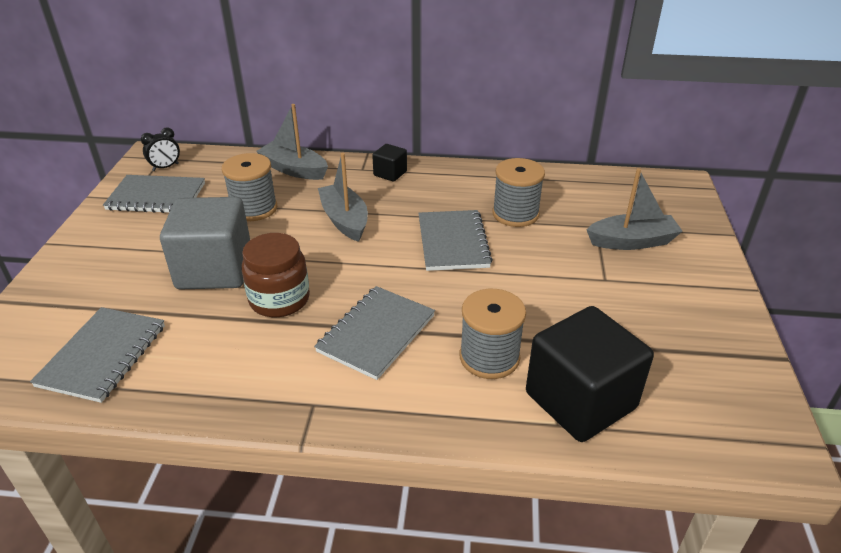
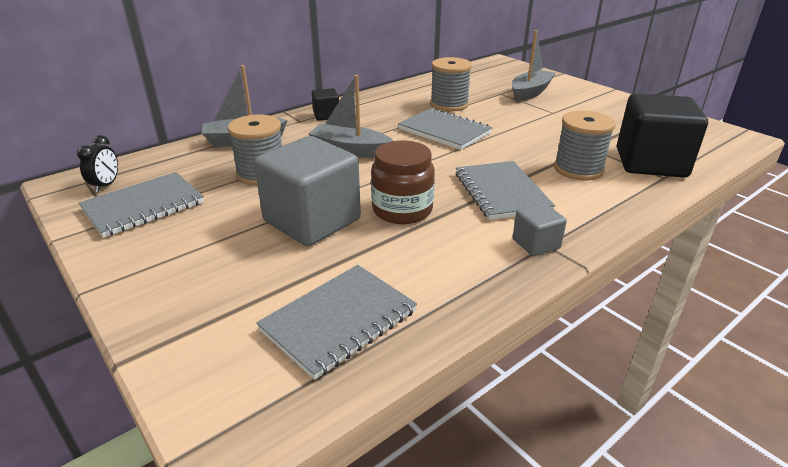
camera: 45 degrees left, 5 degrees down
grey notebook [30,307,165,403] -> grey notebook turned 75 degrees clockwise [256,265,417,380]
none -> grey cube [513,203,567,256]

